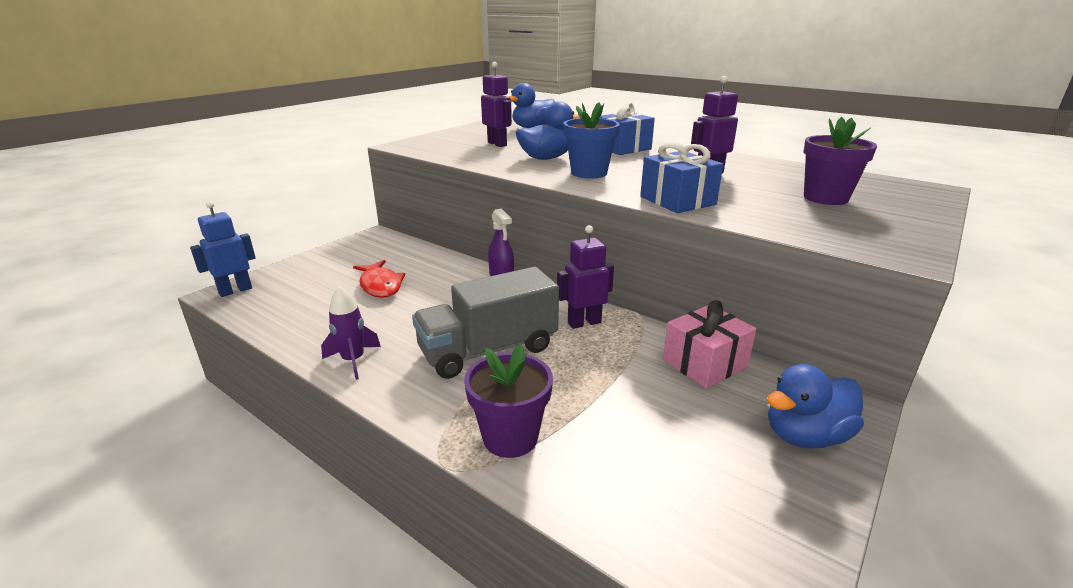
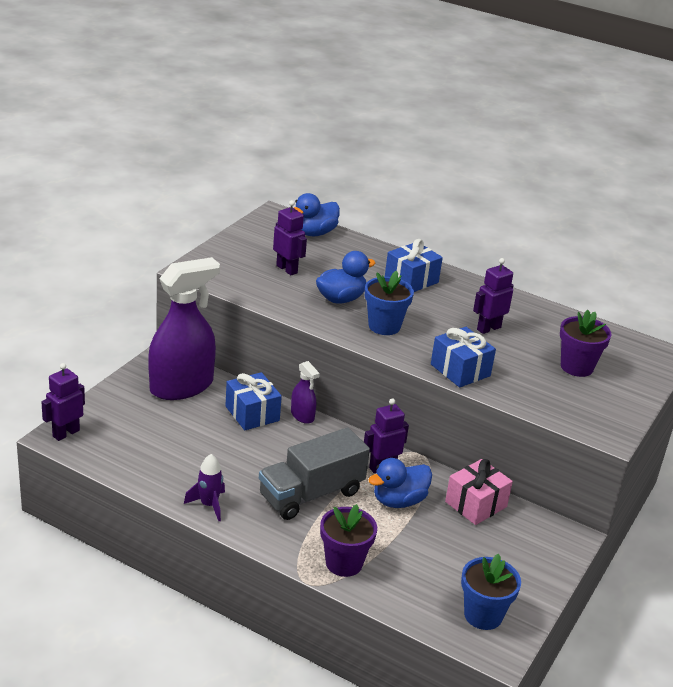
camera: 10 degrees left, 5 degrees up
blue robot [190,201,256,297] -> purple robot [41,363,85,441]
red fish [353,260,406,298] -> none
blue duck [767,364,864,449] -> blue duck moved to [368,458,432,508]
none -> purple spray bottle [148,257,220,400]
none -> blue gift [225,372,282,430]
none -> blue flower pot [461,553,521,630]

